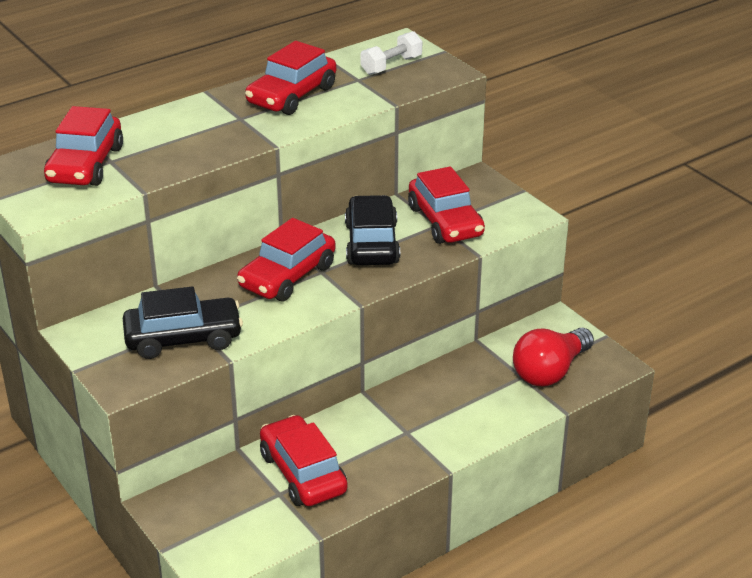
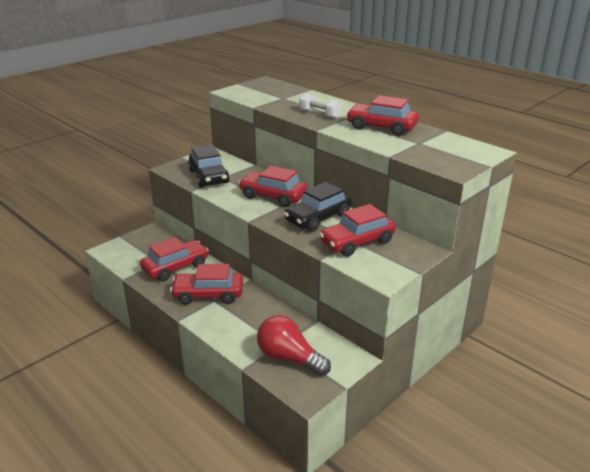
camera: 80 degrees right, 5 degrees down
red car [44,106,123,186] -> red car moved to [170,264,243,305]
black car [345,195,400,265] -> black car turned 150 degrees clockwise [284,182,352,232]
white dumbbell [361,31,422,75] -> white dumbbell moved to [299,93,342,119]

